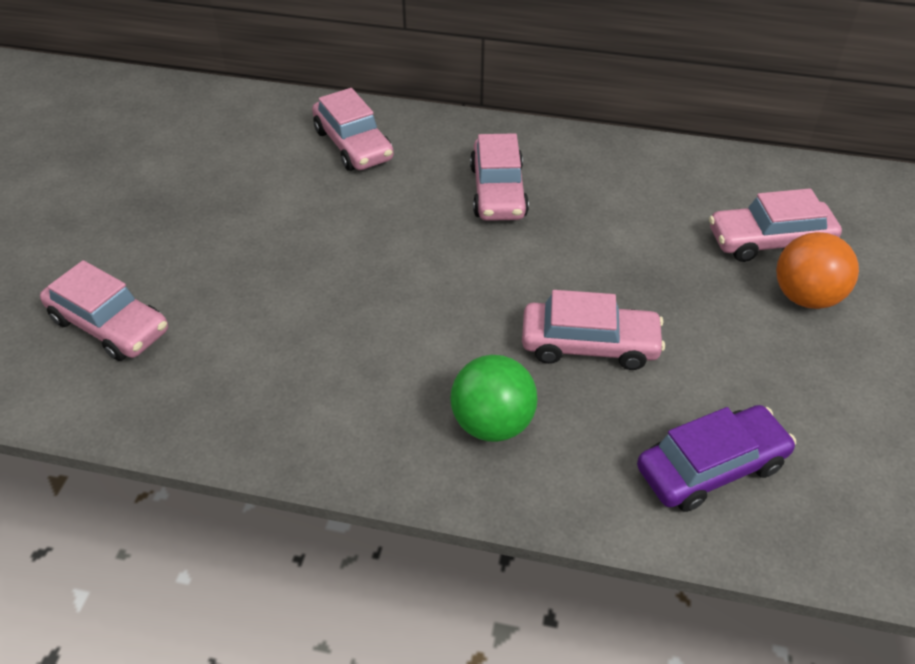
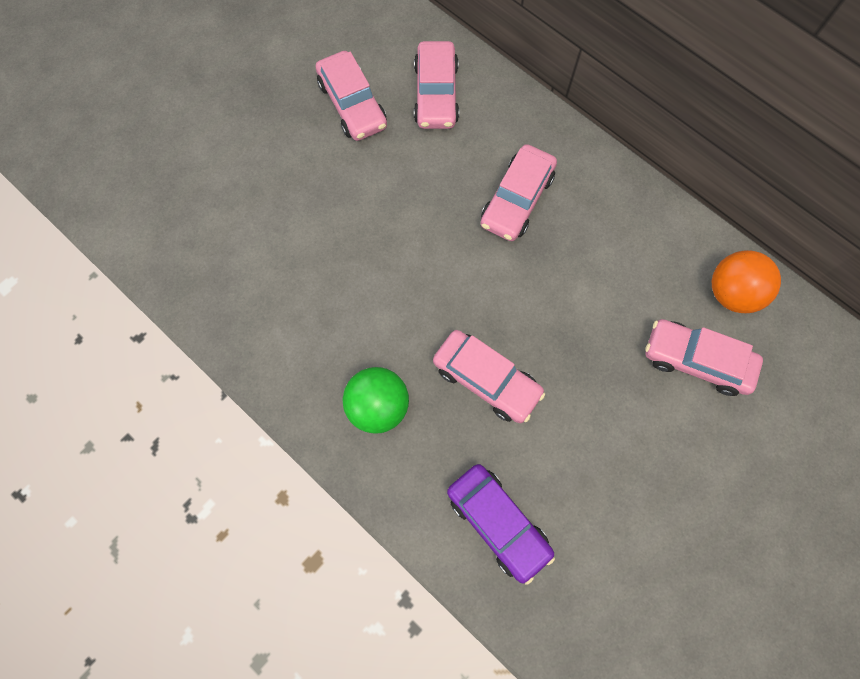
camera: 30 degrees right, 25 degrees up
pink car [40,260,168,361] -> pink car moved to [315,51,387,141]
purple car [637,405,796,512] -> purple car turned 45 degrees clockwise [447,464,555,585]
orange ball [776,232,859,309] -> orange ball moved to [712,250,781,313]

